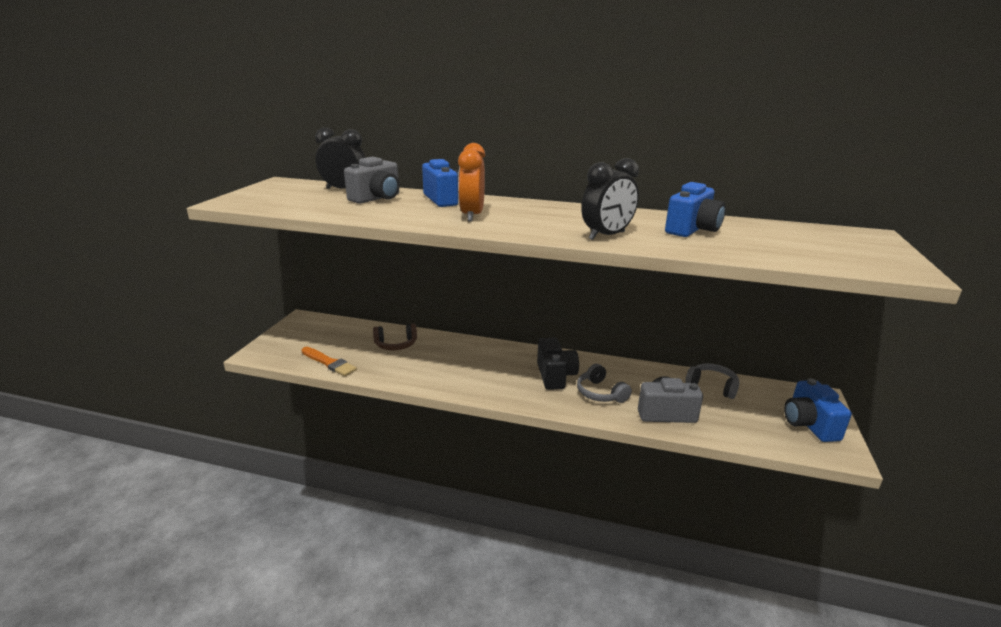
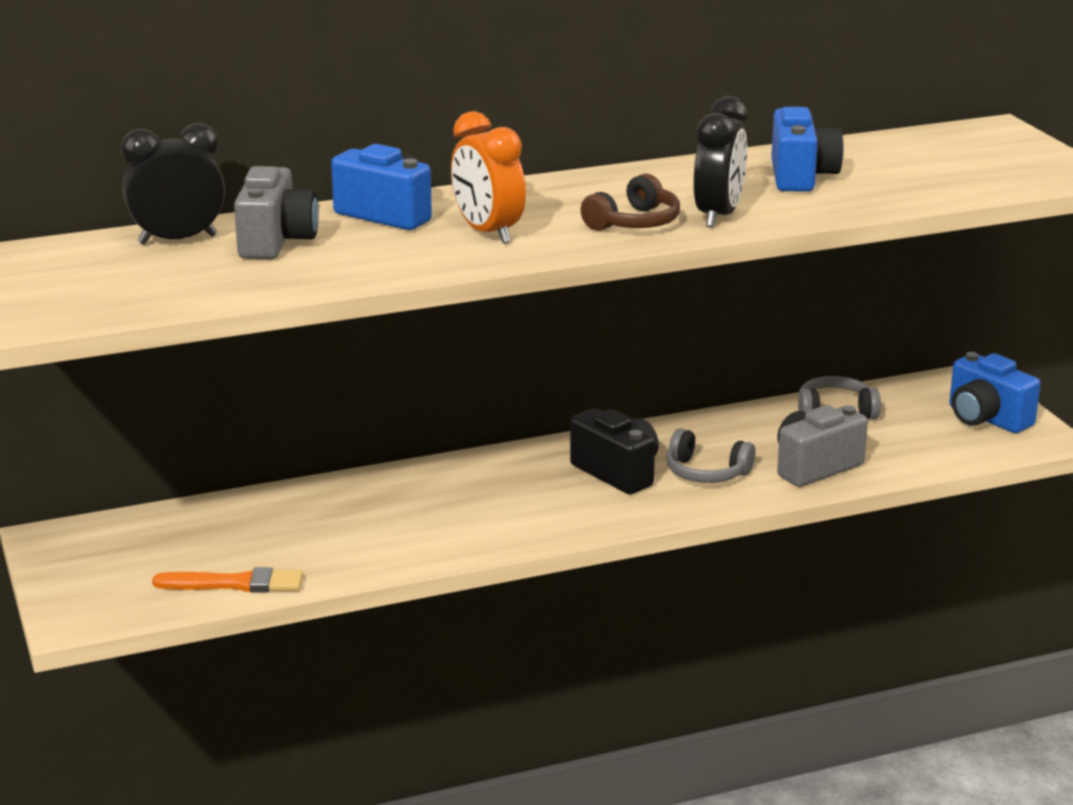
camera: 35 degrees left, 0 degrees up
brown headphones [373,323,417,350] -> brown headphones moved to [581,174,680,231]

